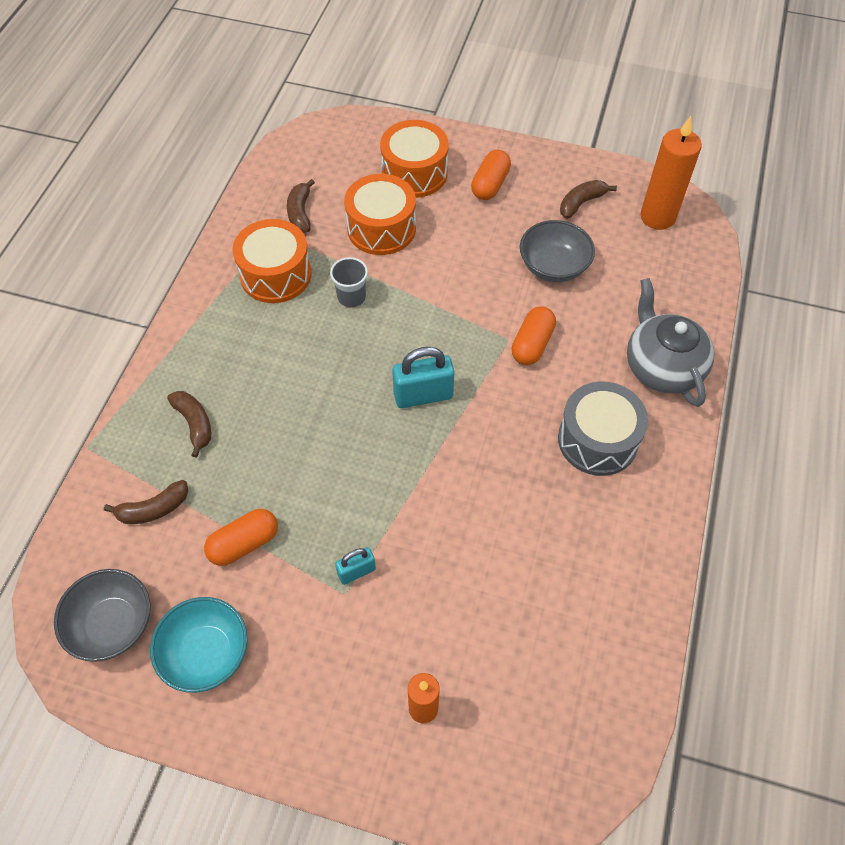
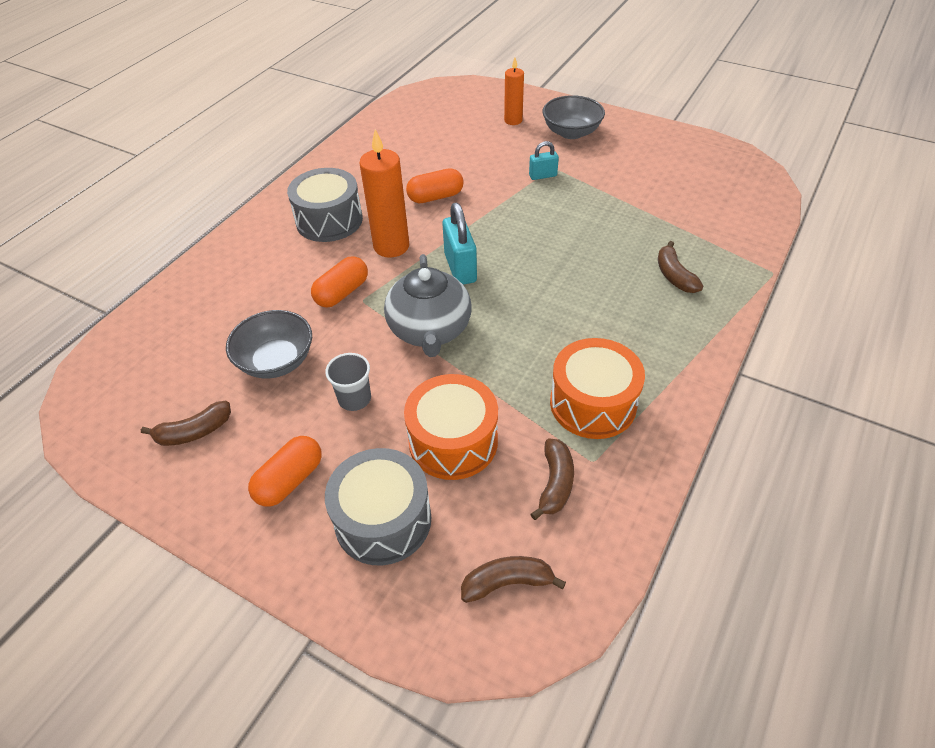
camera: 165 degrees left, 10 degrees down
grey bowl [54,569,151,662] -> grey bowl moved to [542,95,605,139]
brown banana [104,480,188,524] -> brown banana moved to [461,556,566,603]
turquoise bowl [150,597,248,693] -> none
orange capsule [204,509,278,566] -> orange capsule moved to [406,168,464,203]
grey cup [330,257,368,307] -> grey cup moved to [325,353,371,411]
orange drum [380,120,449,198] -> grey drum [325,448,431,566]
turquoise padlock [392,347,455,408] -> turquoise padlock turned 75 degrees clockwise [442,203,477,285]
grey teapot [627,278,714,407] -> grey teapot moved to [384,254,471,357]
orange candle [641,116,702,230] -> orange candle moved to [360,129,409,258]

